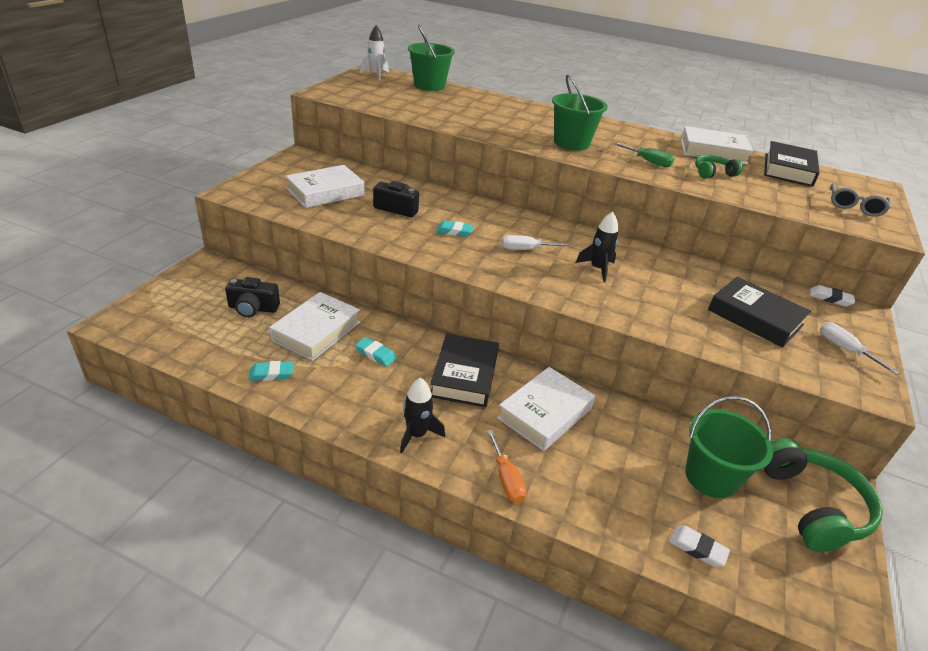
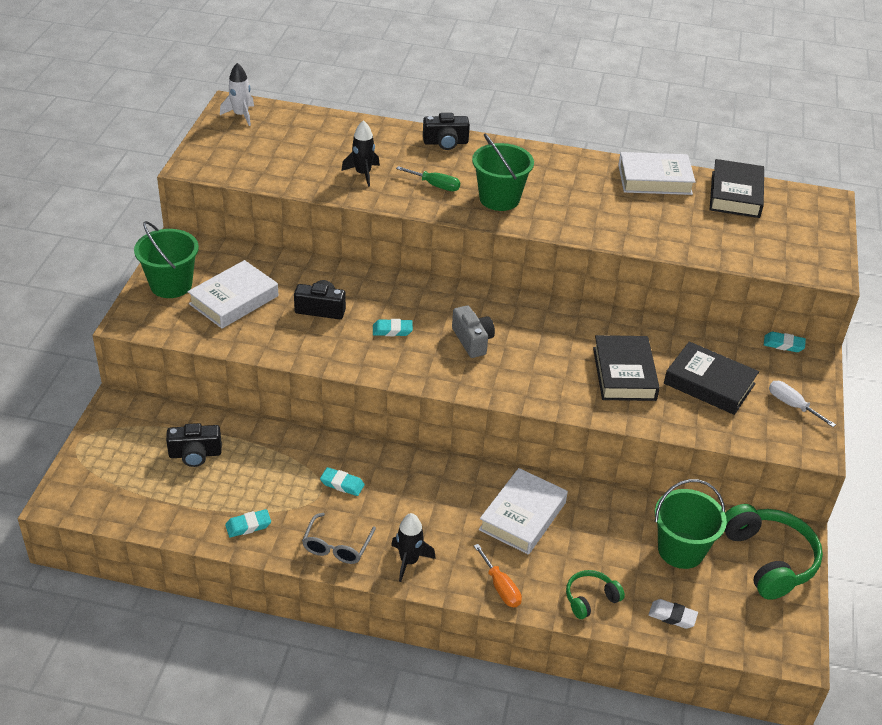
camera: 10 degrees left, 5 degrees up
white book [269,292,360,361] -> none
green bucket [408,25,455,91] -> green bucket moved to [134,221,199,298]
black book [430,334,499,407] -> black book moved to [593,335,660,401]
white screwdriver [502,235,570,250] -> grey camera [452,305,495,358]
black rocket [576,212,618,282] -> black rocket moved to [341,120,380,187]
green screwdriver [614,142,674,167] -> green screwdriver moved to [396,166,460,191]
green headphones [695,155,743,179] -> green headphones moved to [566,570,625,619]
white eraser [810,285,855,307] -> turquoise eraser [764,332,806,352]
grey glasses [830,183,891,217] -> grey glasses moved to [302,513,376,564]
none -> black camera [423,113,470,150]

